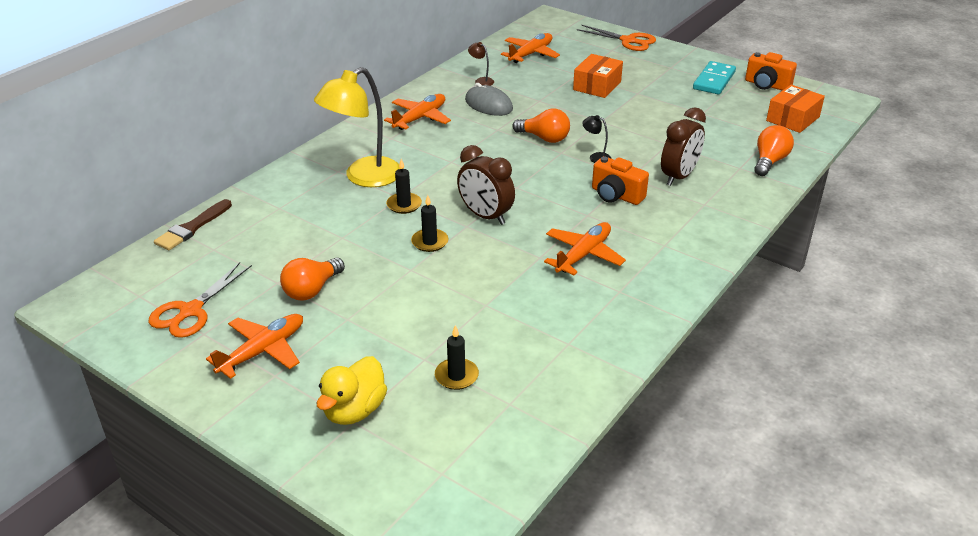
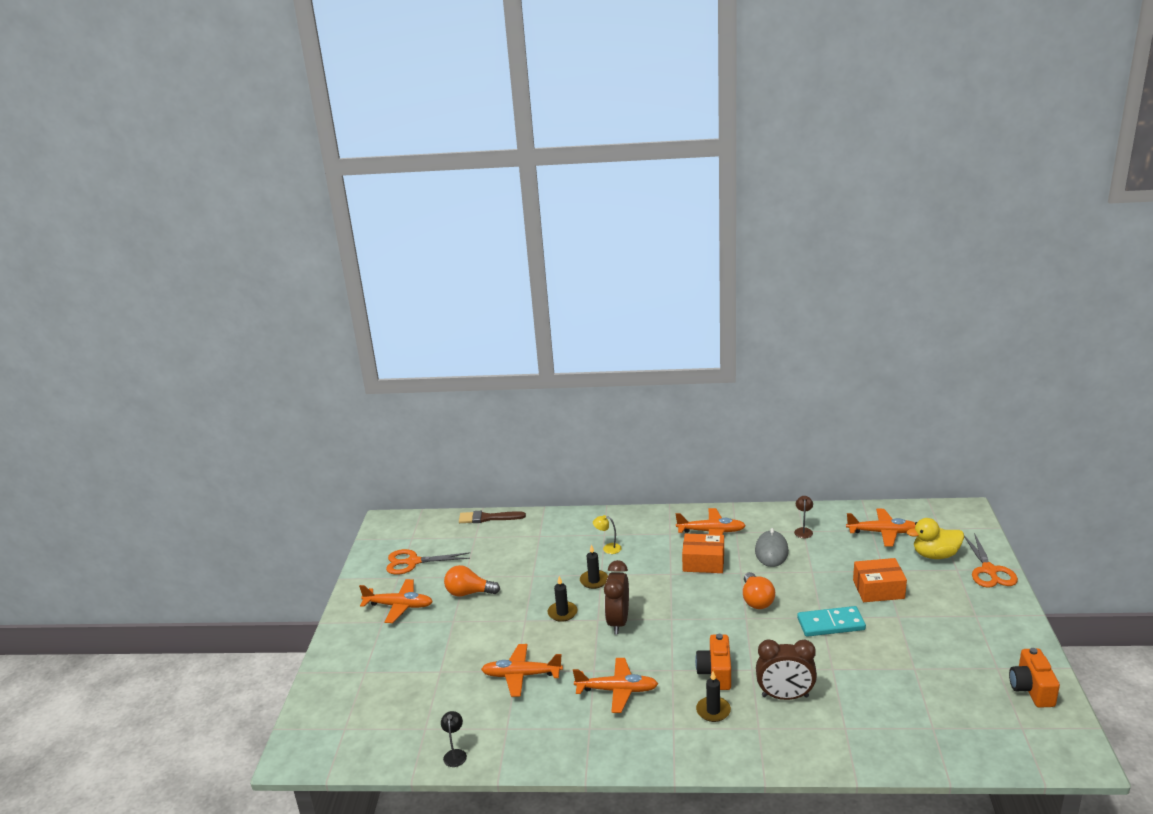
camera: 60 degrees right, 10 degrees down
yellow lamp [314,67,400,187] -> yellow lamp [593,515,621,554], size x0.40
yellow duck [317,356,387,425] -> yellow duck moved to [907,518,964,559]
black candle [435,325,479,390] -> black candle moved to [696,671,731,722]
black lamp [582,115,611,163] -> black lamp moved to [441,711,467,767]
turquoise domino [693,61,736,94] -> turquoise domino moved to [797,606,866,637]
orange light bulb [754,125,794,176] -> none
orange box [766,85,825,133] -> orange box moved to [682,533,724,573]
none -> orange plane [481,644,563,697]

